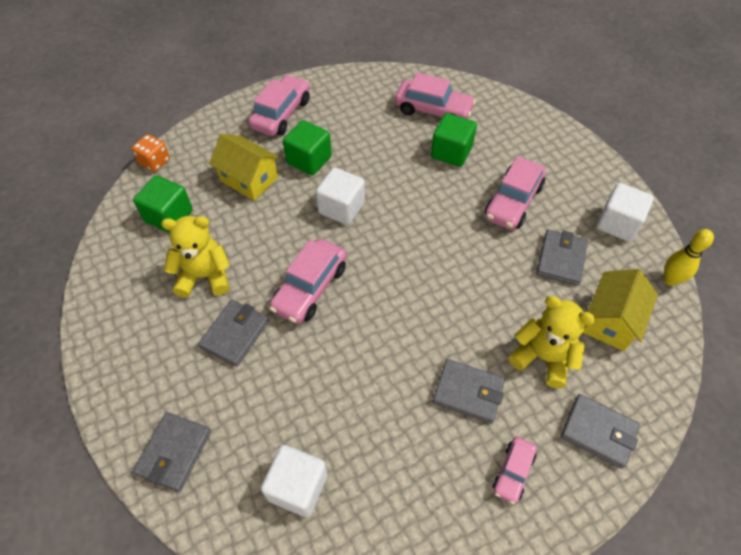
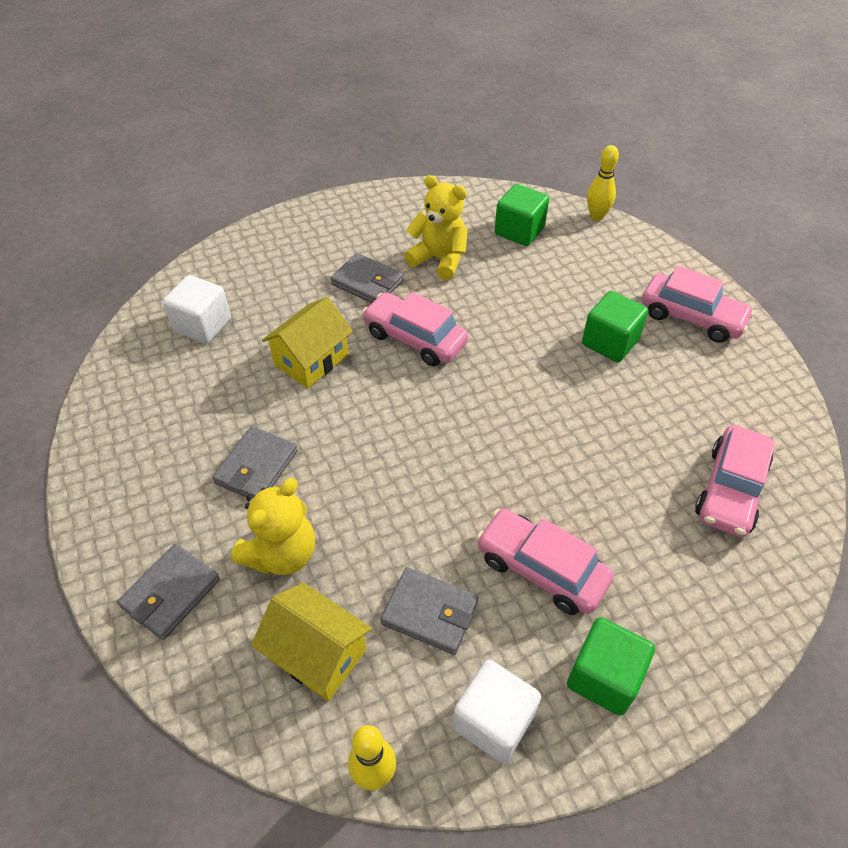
camera: 95 degrees right, 5 degrees down
orange dice [132,134,170,172] -> yellow bowling pin [587,145,619,221]
grey wallet [133,412,211,492] -> none
yellow teddy bear [161,216,230,298] -> yellow teddy bear turned 60 degrees counterclockwise [404,175,468,280]
yellow house [209,134,280,201] -> yellow house moved to [262,297,353,389]
white cube [316,167,365,225] -> none
green cube [431,113,477,167] -> green cube moved to [567,617,655,716]
pink car [493,437,537,504] -> none

